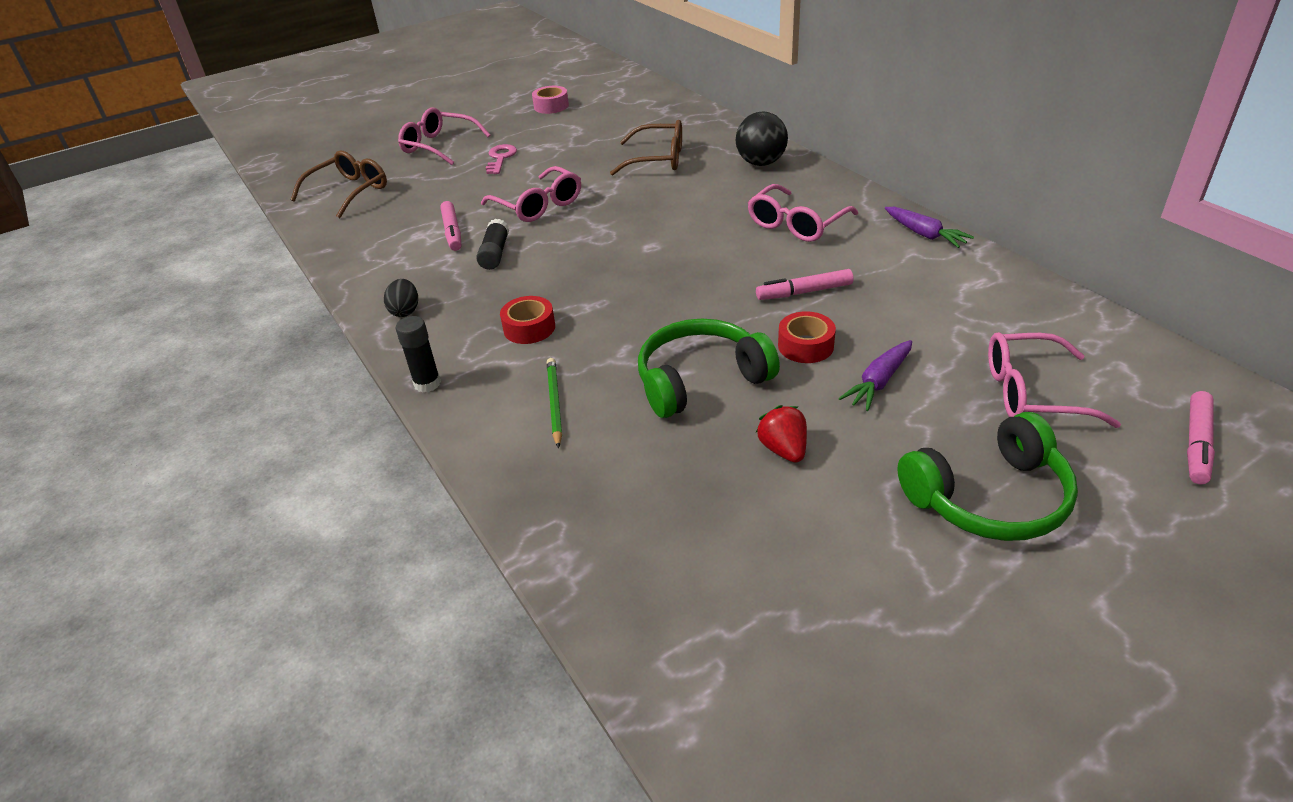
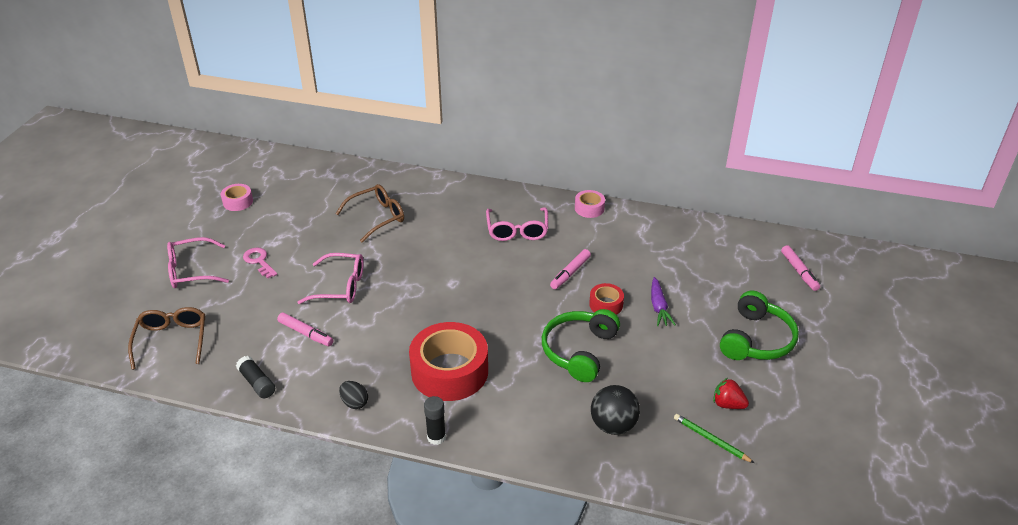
camera: 45 degrees left, 0 degrees up
black glue stick [476,219,509,270] -> black glue stick moved to [236,356,275,398]
red tape [500,296,555,344] -> red tape [409,322,488,401], size x2.12
green pencil [547,358,562,448] -> green pencil moved to [674,414,754,463]
black ball [736,112,788,166] -> black ball moved to [591,385,640,435]
red strawberry [756,405,807,463] -> red strawberry moved to [713,378,749,409]
purple carrot [885,207,974,248] -> pink tape [575,190,605,218]
pink glasses [988,332,1121,428] -> none

